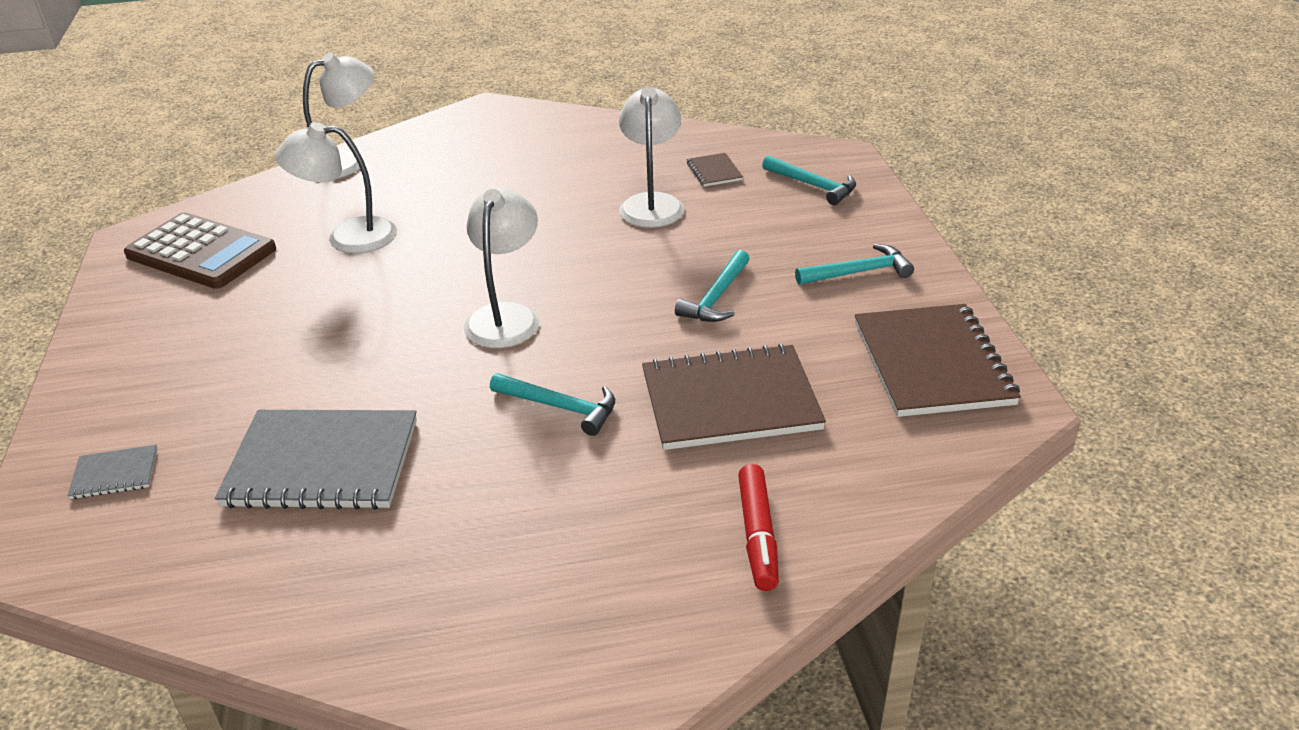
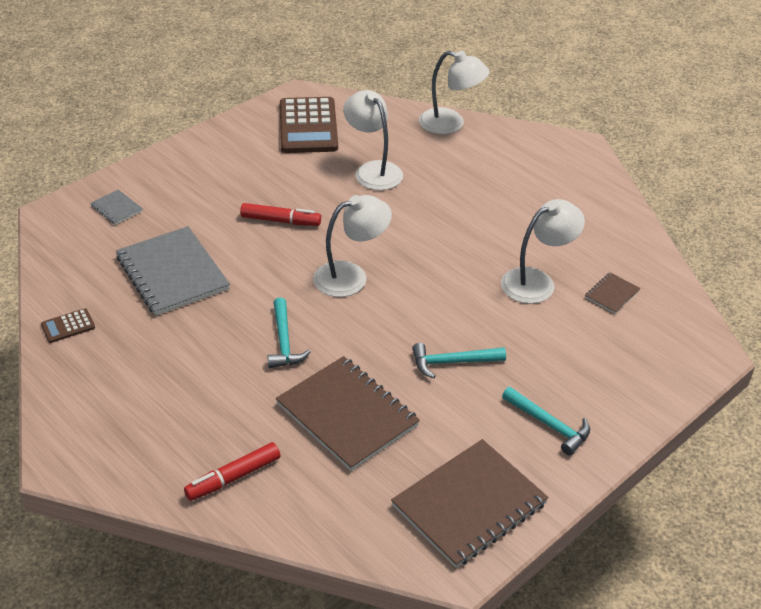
camera: 55 degrees right, 5 degrees up
turquoise hammer [762,156,856,205] -> none
none -> brown calculator [41,308,95,343]
none -> red marker [240,203,321,226]

